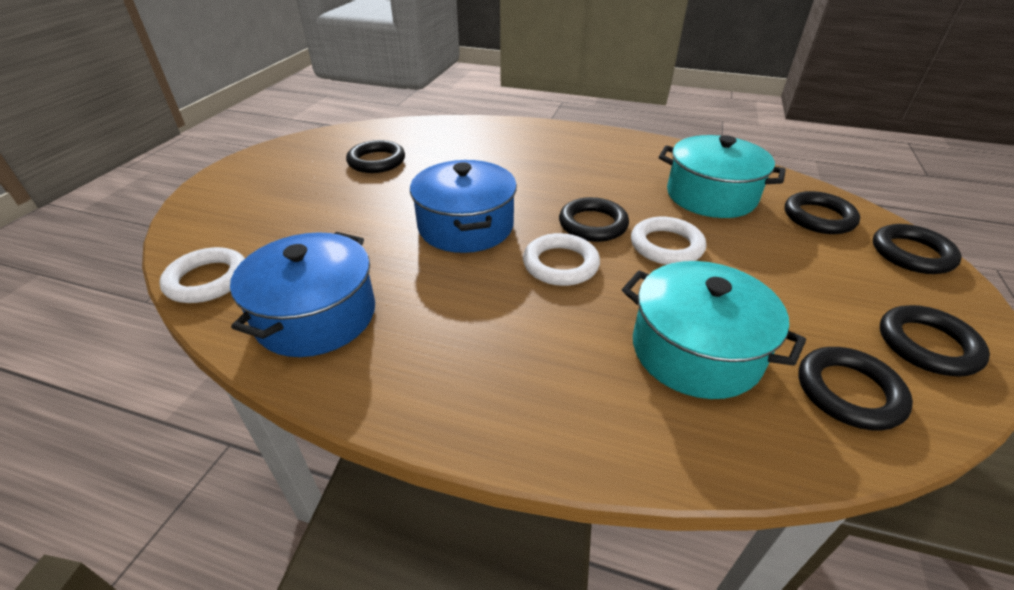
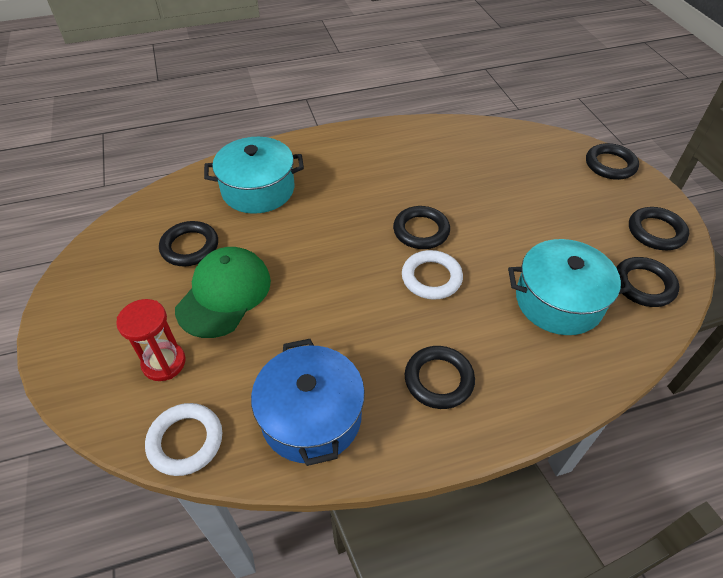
camera: 35 degrees left, 10 degrees up
blue pot [410,160,517,253] -> none
white ring [631,217,706,265] -> none
turquoise pot [659,135,786,218] -> turquoise pot moved to [204,137,304,214]
black ring [785,191,860,234] -> black ring moved to [405,346,475,409]
none -> red hourglass [116,299,186,381]
none -> green cap [175,247,271,338]

